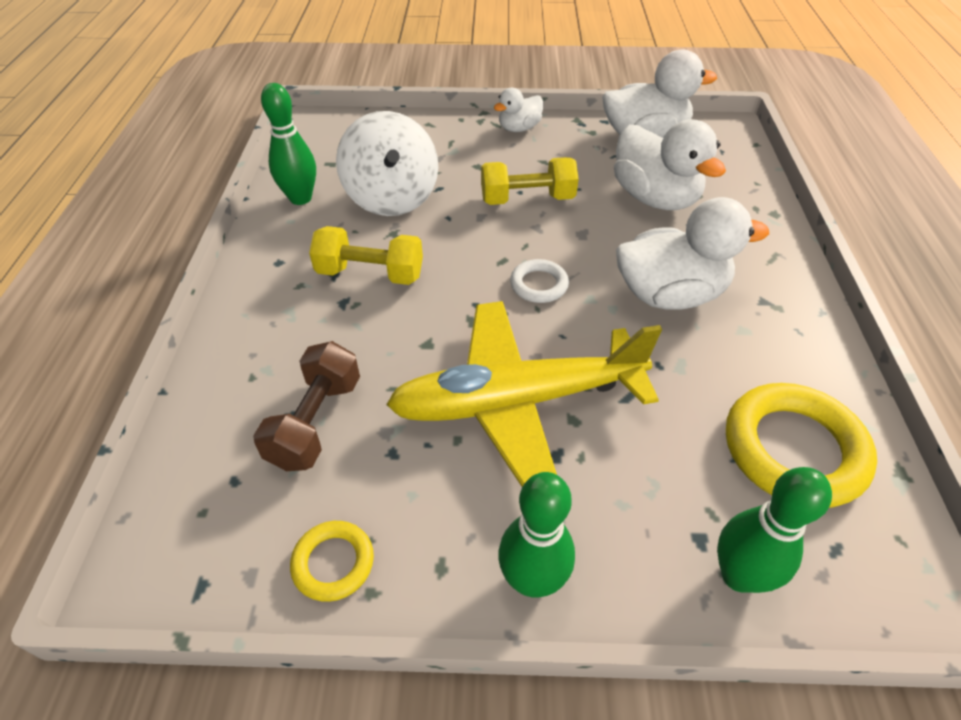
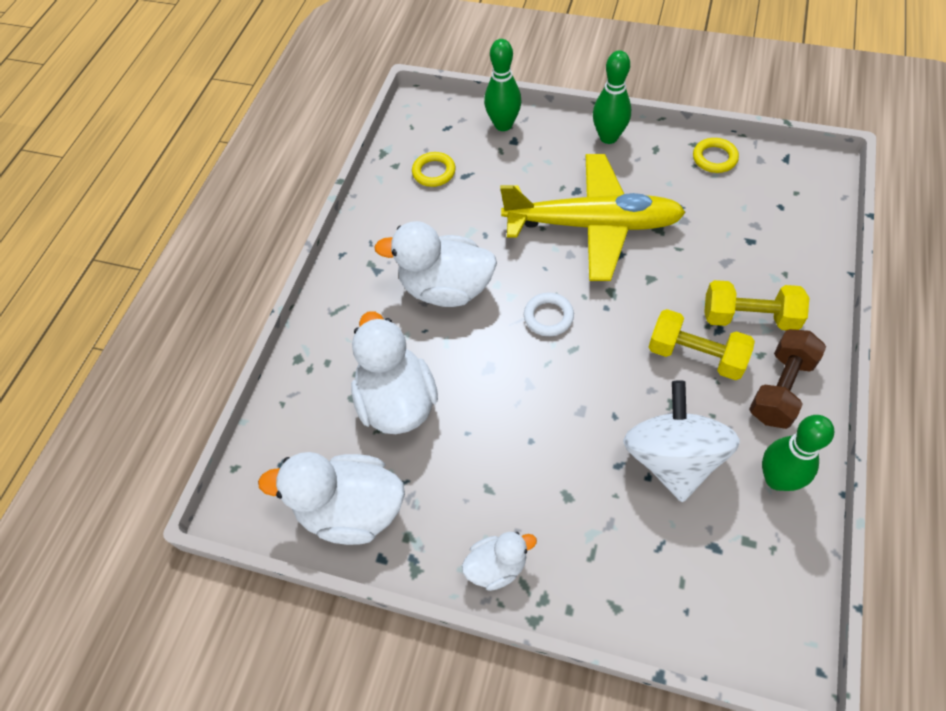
camera: 160 degrees left, 10 degrees up
brown dumbbell [253,341,360,471] -> brown dumbbell moved to [749,329,826,429]
yellow dumbbell [481,157,579,205] -> yellow dumbbell moved to [704,280,809,330]
yellow ring [726,383,877,508] -> yellow ring [412,152,456,187], size x0.52

